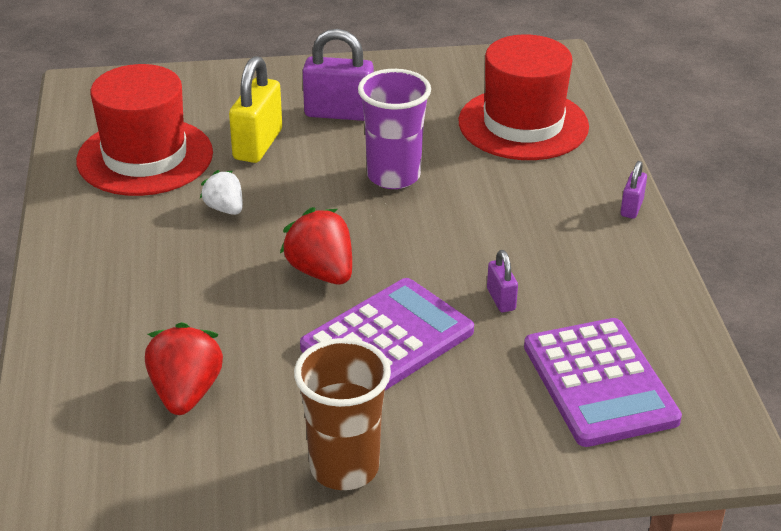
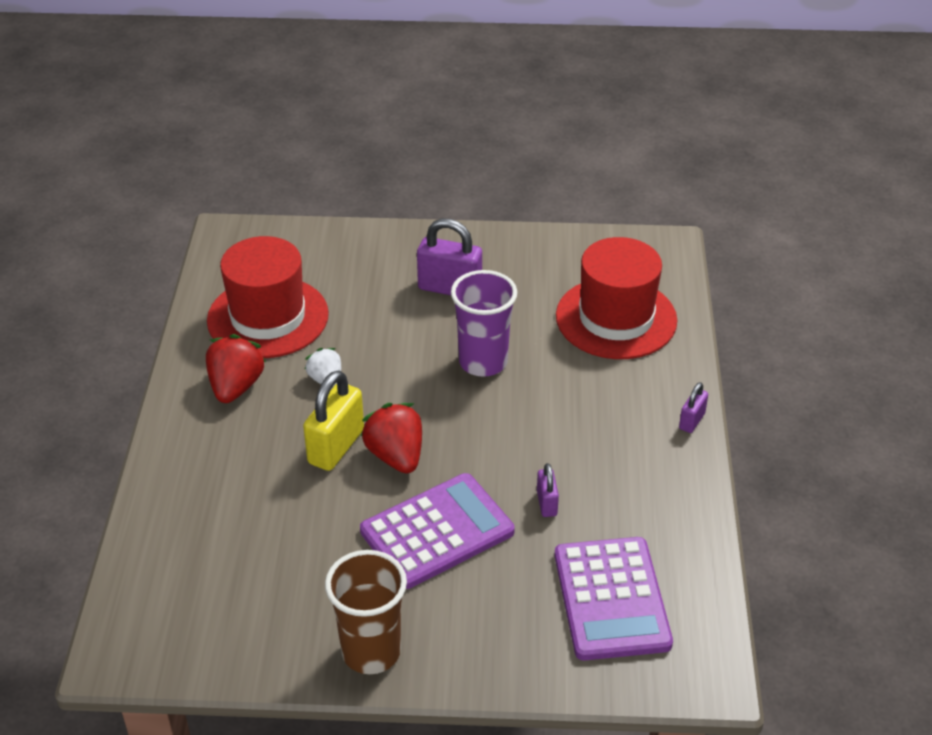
camera: 10 degrees right, 5 degrees up
red strawberry [145,322,223,415] -> red strawberry moved to [206,334,266,403]
yellow padlock [229,56,282,163] -> yellow padlock moved to [303,370,364,471]

